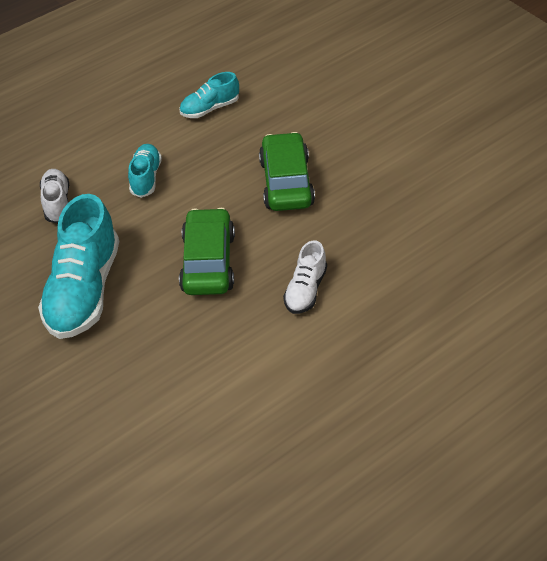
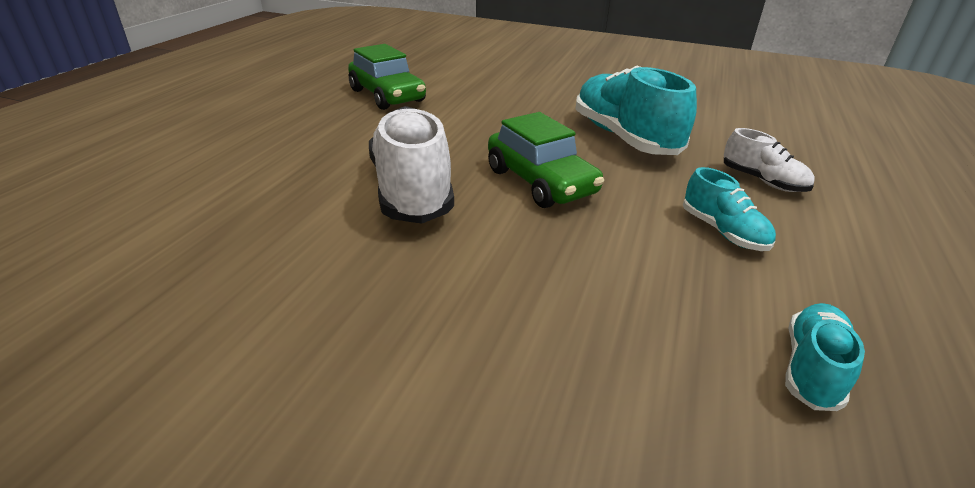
camera: 145 degrees right, 15 degrees down
green car [259,132,315,211] -> green car moved to [348,44,426,110]
white shoe [283,240,327,314] -> white shoe [369,106,454,224], size x1.92

